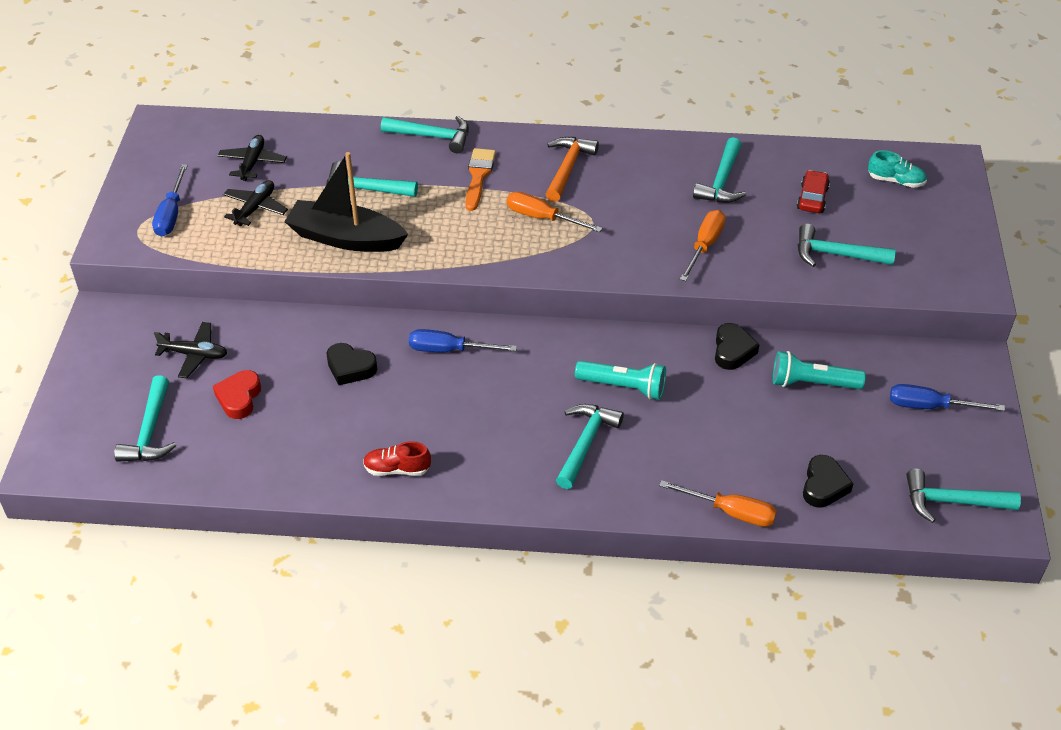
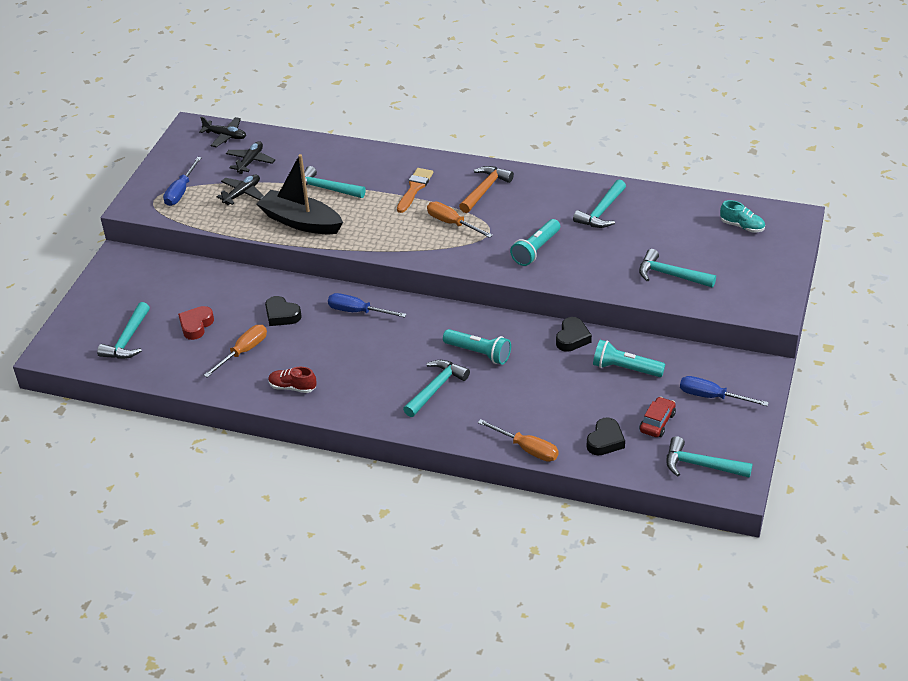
camera: 15 degrees right, 5 degrees down
black plane [154,322,227,378] -> black plane moved to [199,117,246,147]
turquoise hammer [381,116,469,153] -> none
orange screwdriver [680,210,726,281] -> orange screwdriver moved to [204,325,267,378]
red car [797,170,830,213] -> red car moved to [639,397,676,437]
none -> turquoise flashlight [510,219,560,266]

